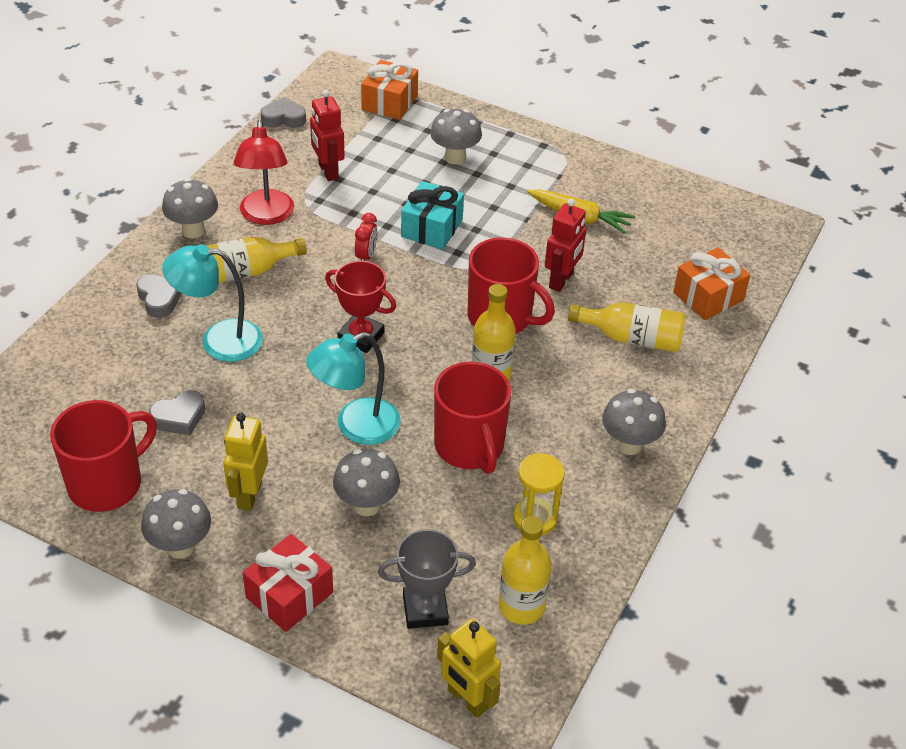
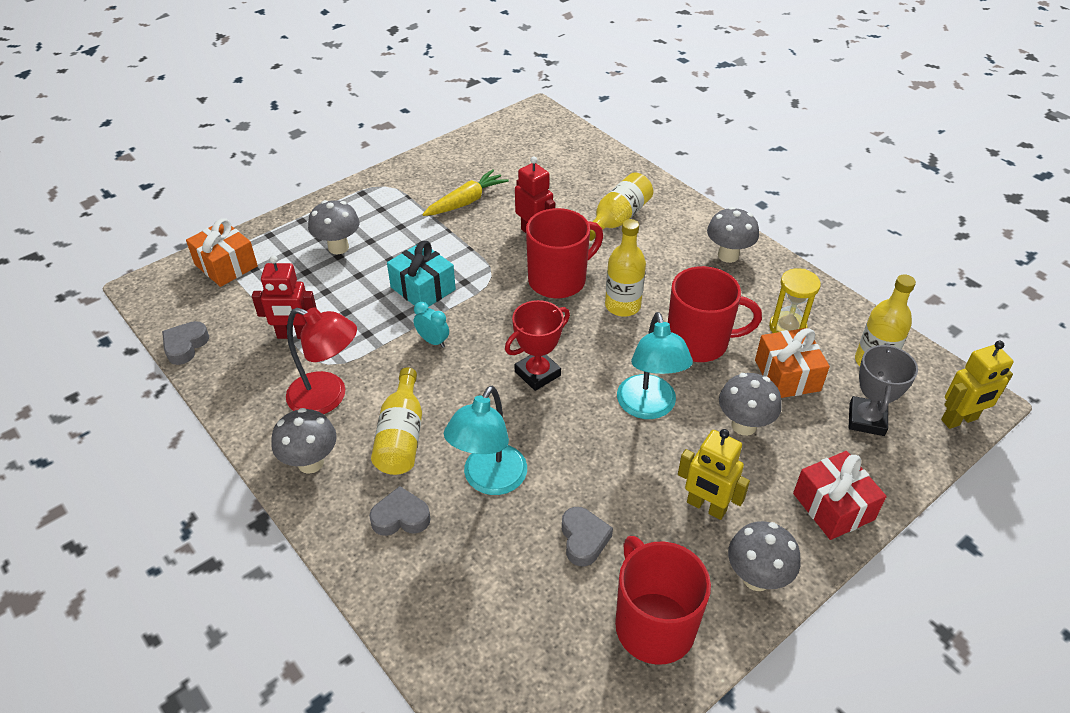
camera: 65 degrees left, 0 degrees up
red clock [355,213,378,261] -> turquoise clock [414,302,449,348]
orange gift [673,247,751,320] -> orange gift moved to [755,328,830,398]

